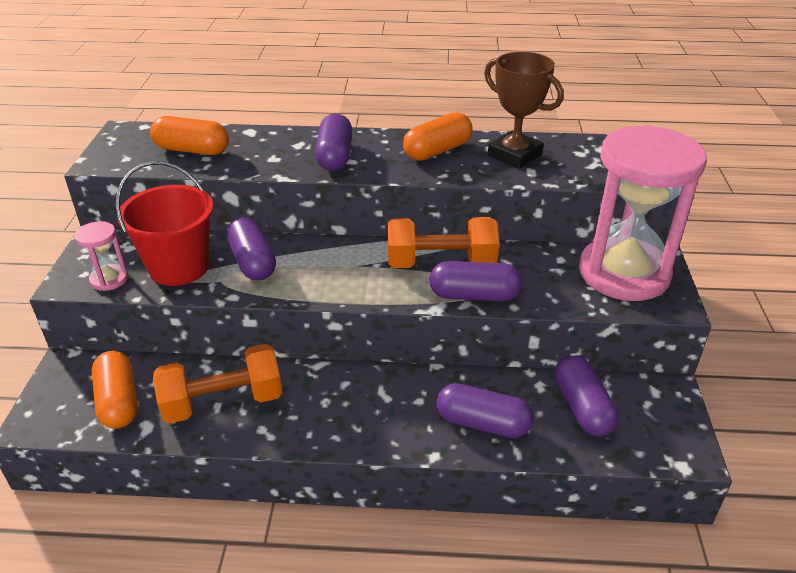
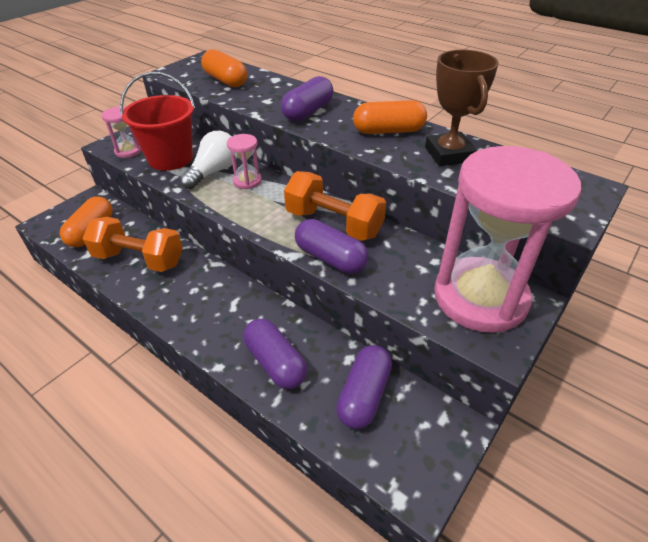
camera: 35 degrees right, 5 degrees up
purple capsule [226,217,276,281] -> white light bulb [180,131,237,189]
none -> pink hourglass [227,134,262,189]

